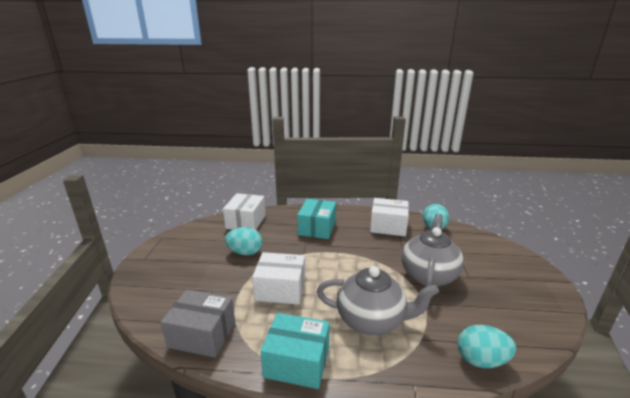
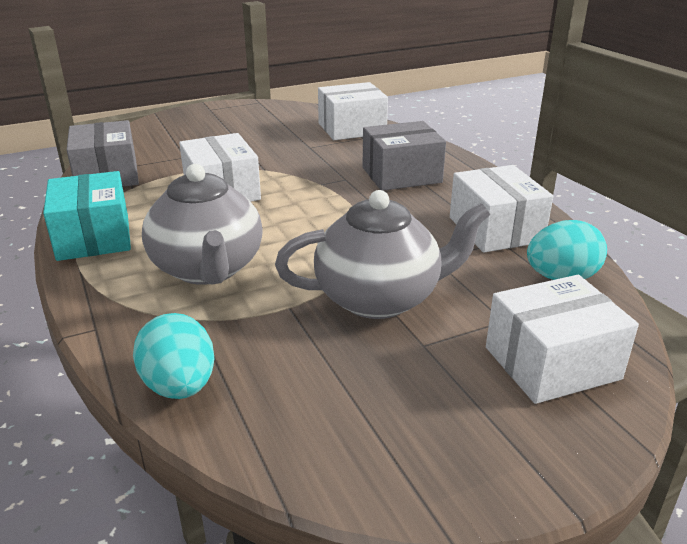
camera: 60 degrees right, 5 degrees up
turquoise egg [225,227,262,255] -> none
turquoise box [297,199,336,239] -> grey box [362,121,446,191]
none -> white box [486,275,639,404]

